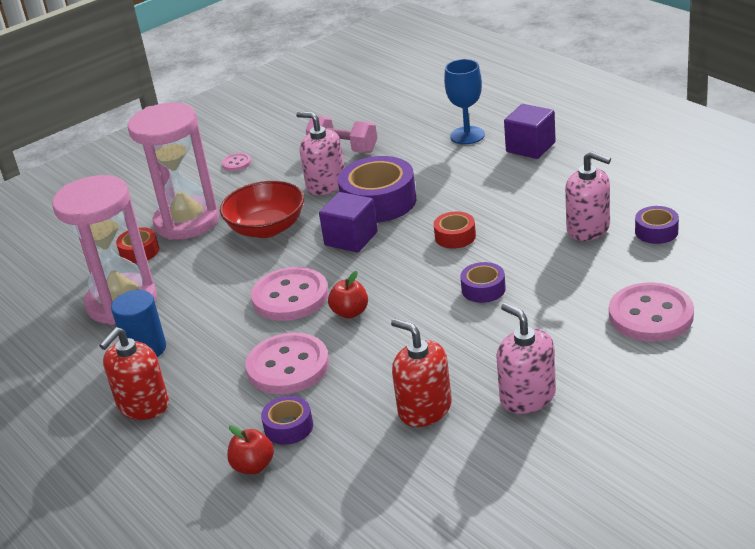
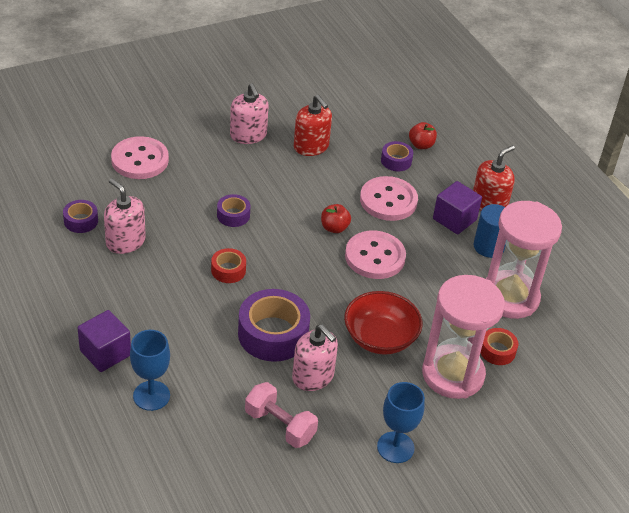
camera: 175 degrees left, 10 degrees up
pink button [222,153,251,171] -> blue goblet [377,382,425,463]
purple cube [319,192,378,252] -> purple cube moved to [433,181,482,234]

